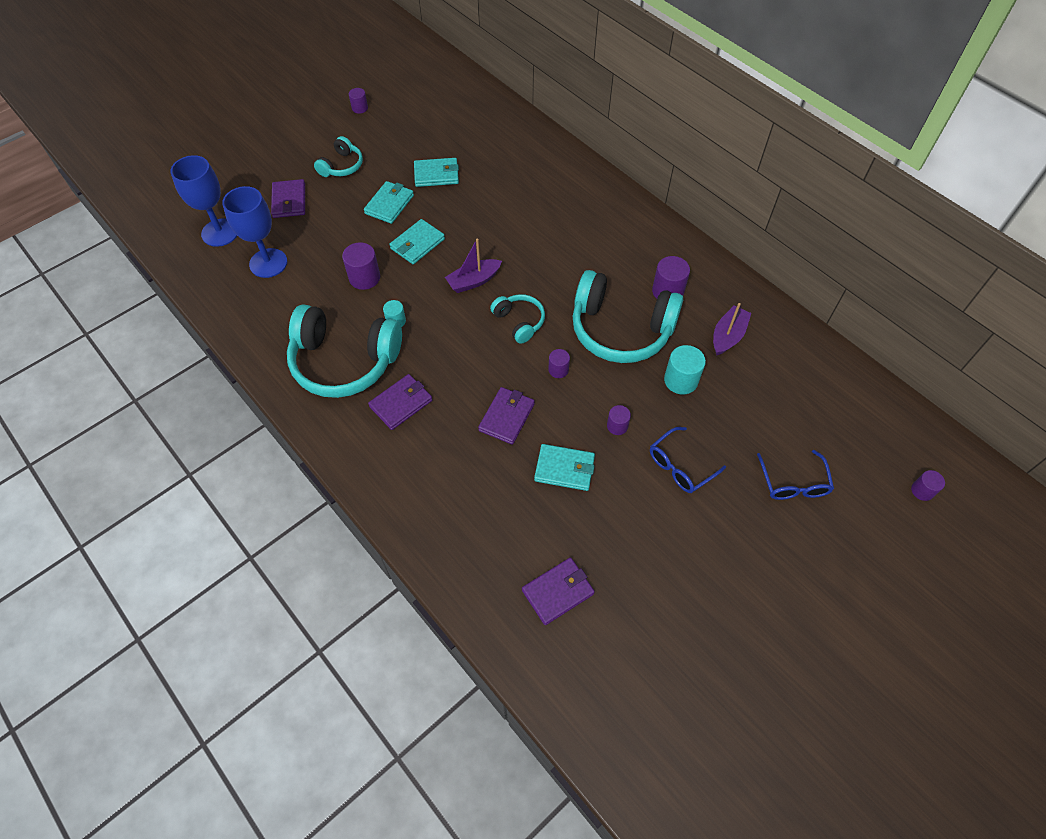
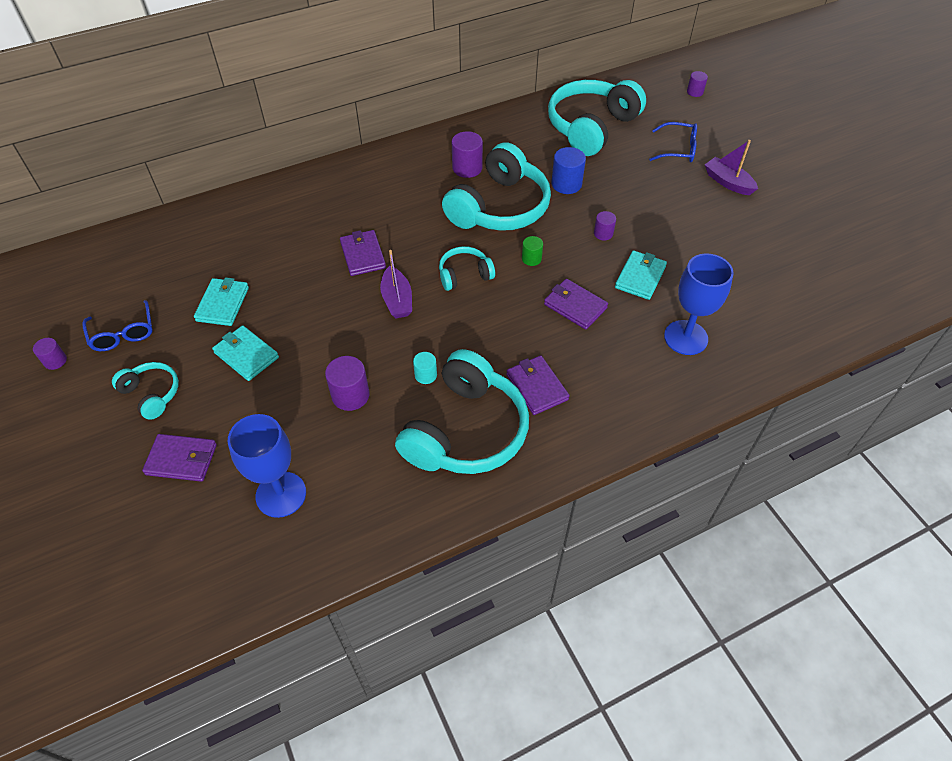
camera: 75 degrees left, 5 degrees down
blue goblet [170,155,237,247] -> blue goblet moved to [664,253,734,355]
turquoise wallet [389,219,445,264] -> none
purple wallet [522,558,595,625] -> purple wallet moved to [340,230,386,276]
purple cylinder [548,349,570,378] -> green cylinder [522,236,543,266]
blue glasses [650,427,726,493] -> blue glasses moved to [82,300,153,351]
turquoise cylinder [664,345,706,394] -> blue cylinder [551,147,586,194]
purple boat [713,303,751,356] -> purple boat moved to [705,140,758,195]
none -> turquoise headphones [548,80,646,156]

